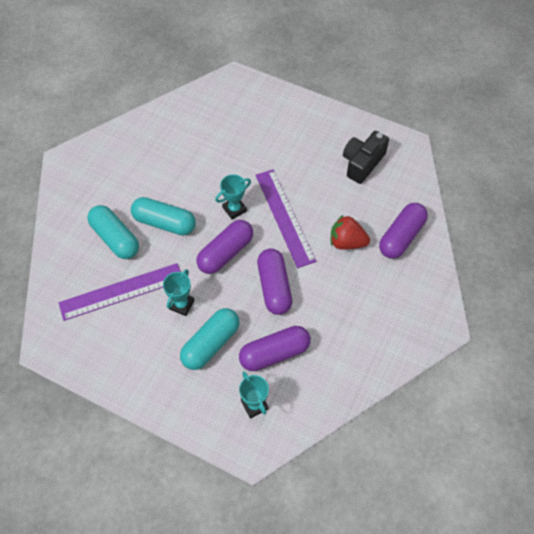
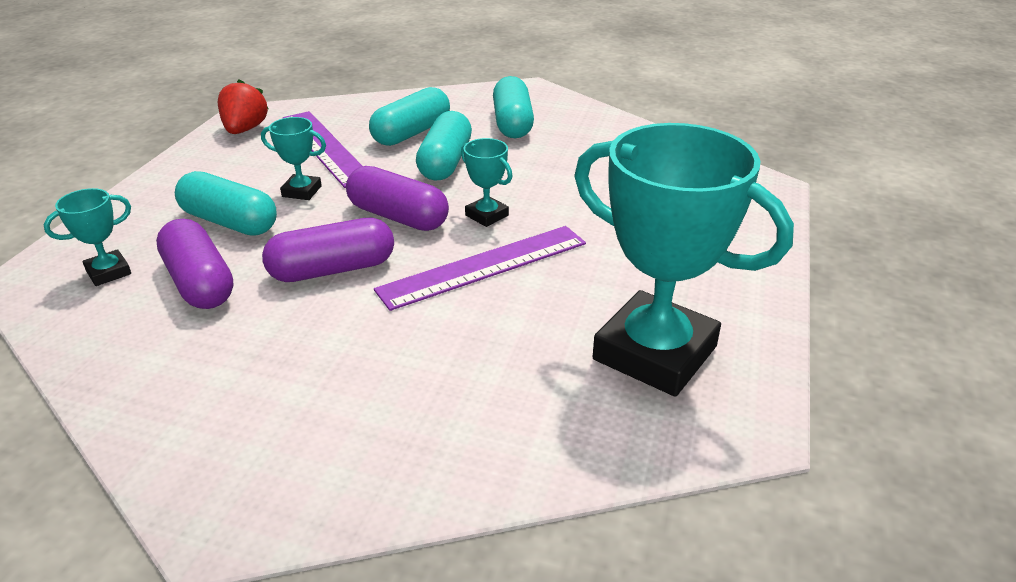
camera: 80 degrees right, 25 degrees down
red strawberry [331,215,370,250] -> red strawberry moved to [218,80,269,134]
black camera [343,131,389,184] -> turquoise trophy [574,123,794,397]
purple capsule [379,203,428,259] -> none
none -> turquoise capsule [493,76,534,138]

